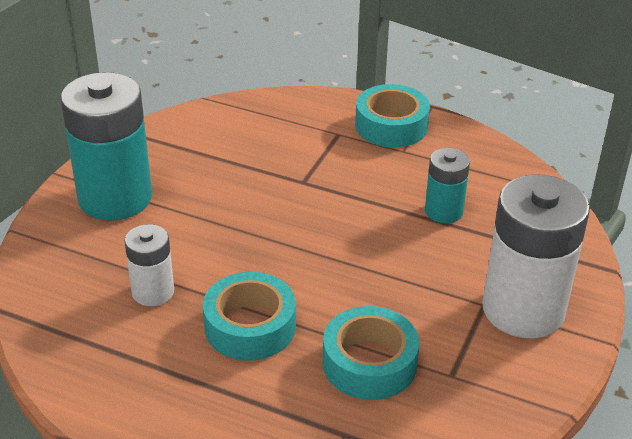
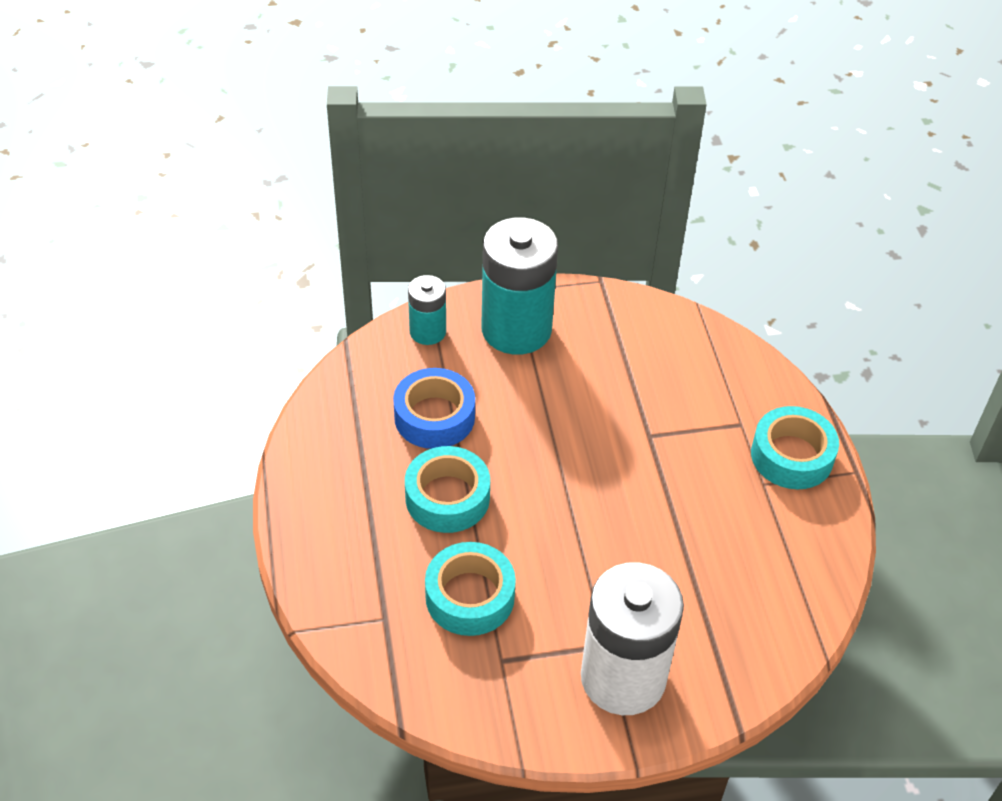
camera: 55 degrees right, 10 degrees up
white battery [124,224,174,306] -> blue tape [393,368,475,449]
turquoise battery [425,148,470,223] -> turquoise battery moved to [408,275,446,345]

